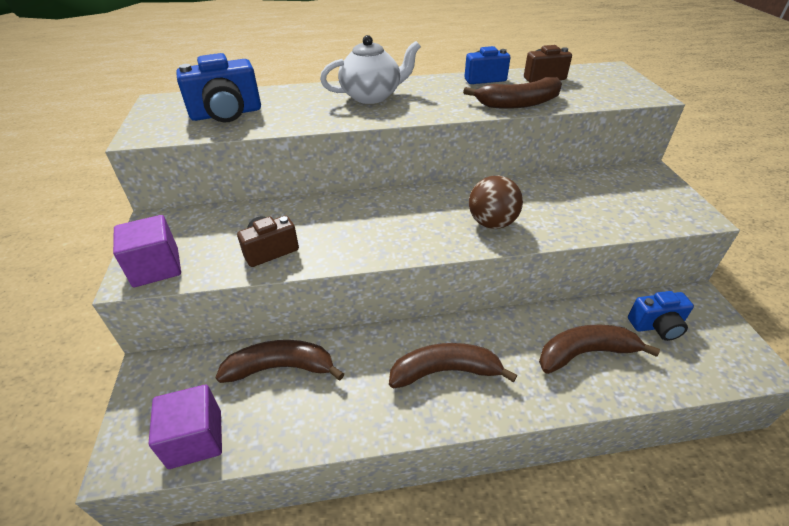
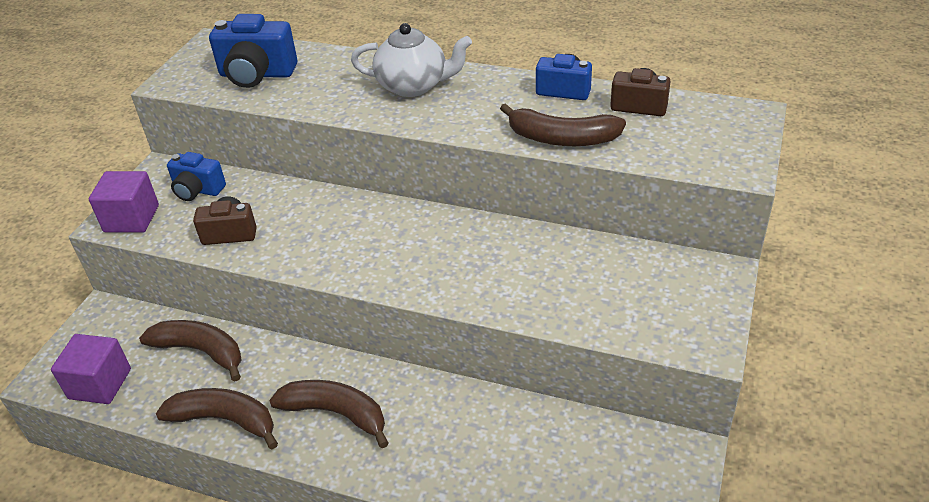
camera: 30 degrees right, 0 degrees up
brown ball [469,176,523,229] -> none
brown banana [539,325,660,374] -> brown banana moved to [156,388,278,449]
blue camera [628,291,694,341] -> blue camera moved to [167,152,226,201]

